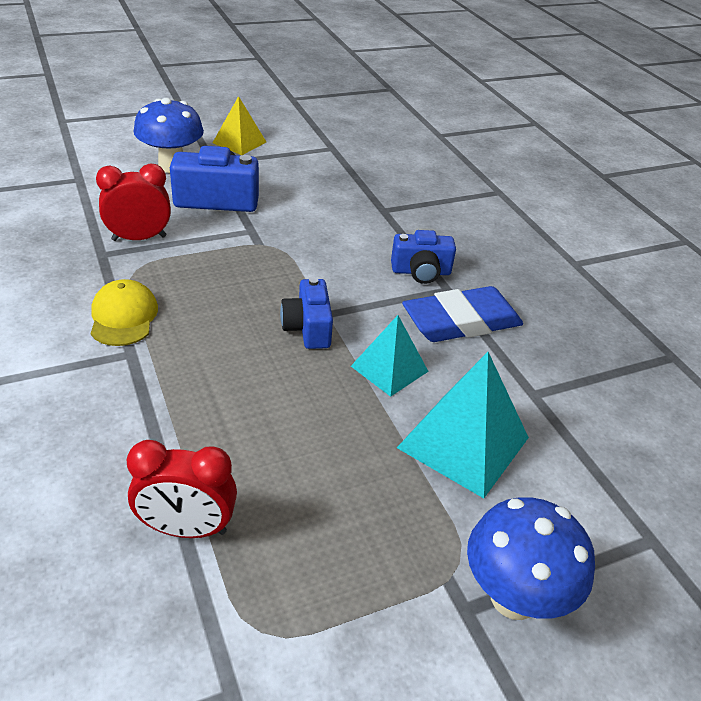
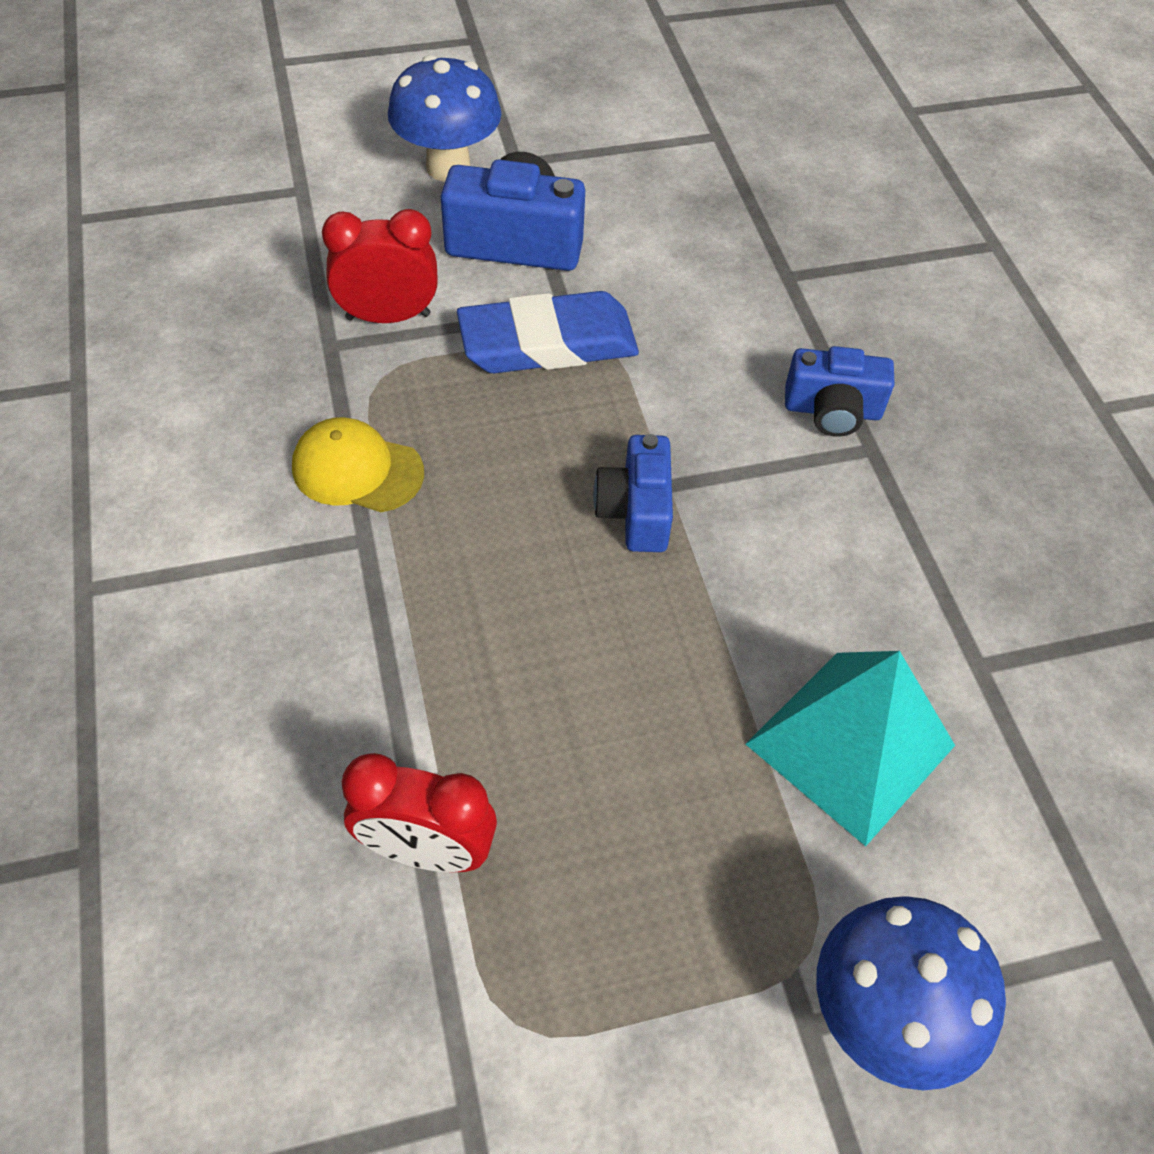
camera: 10 degrees right, 15 degrees up
yellow cap [91,279,158,346] -> yellow cap turned 75 degrees counterclockwise [292,417,424,512]
yellow pyramid [213,96,266,155] -> none
turquoise pyramid [351,315,429,397] -> none
blue eraser [402,286,523,342] -> blue eraser moved to [457,291,639,373]

